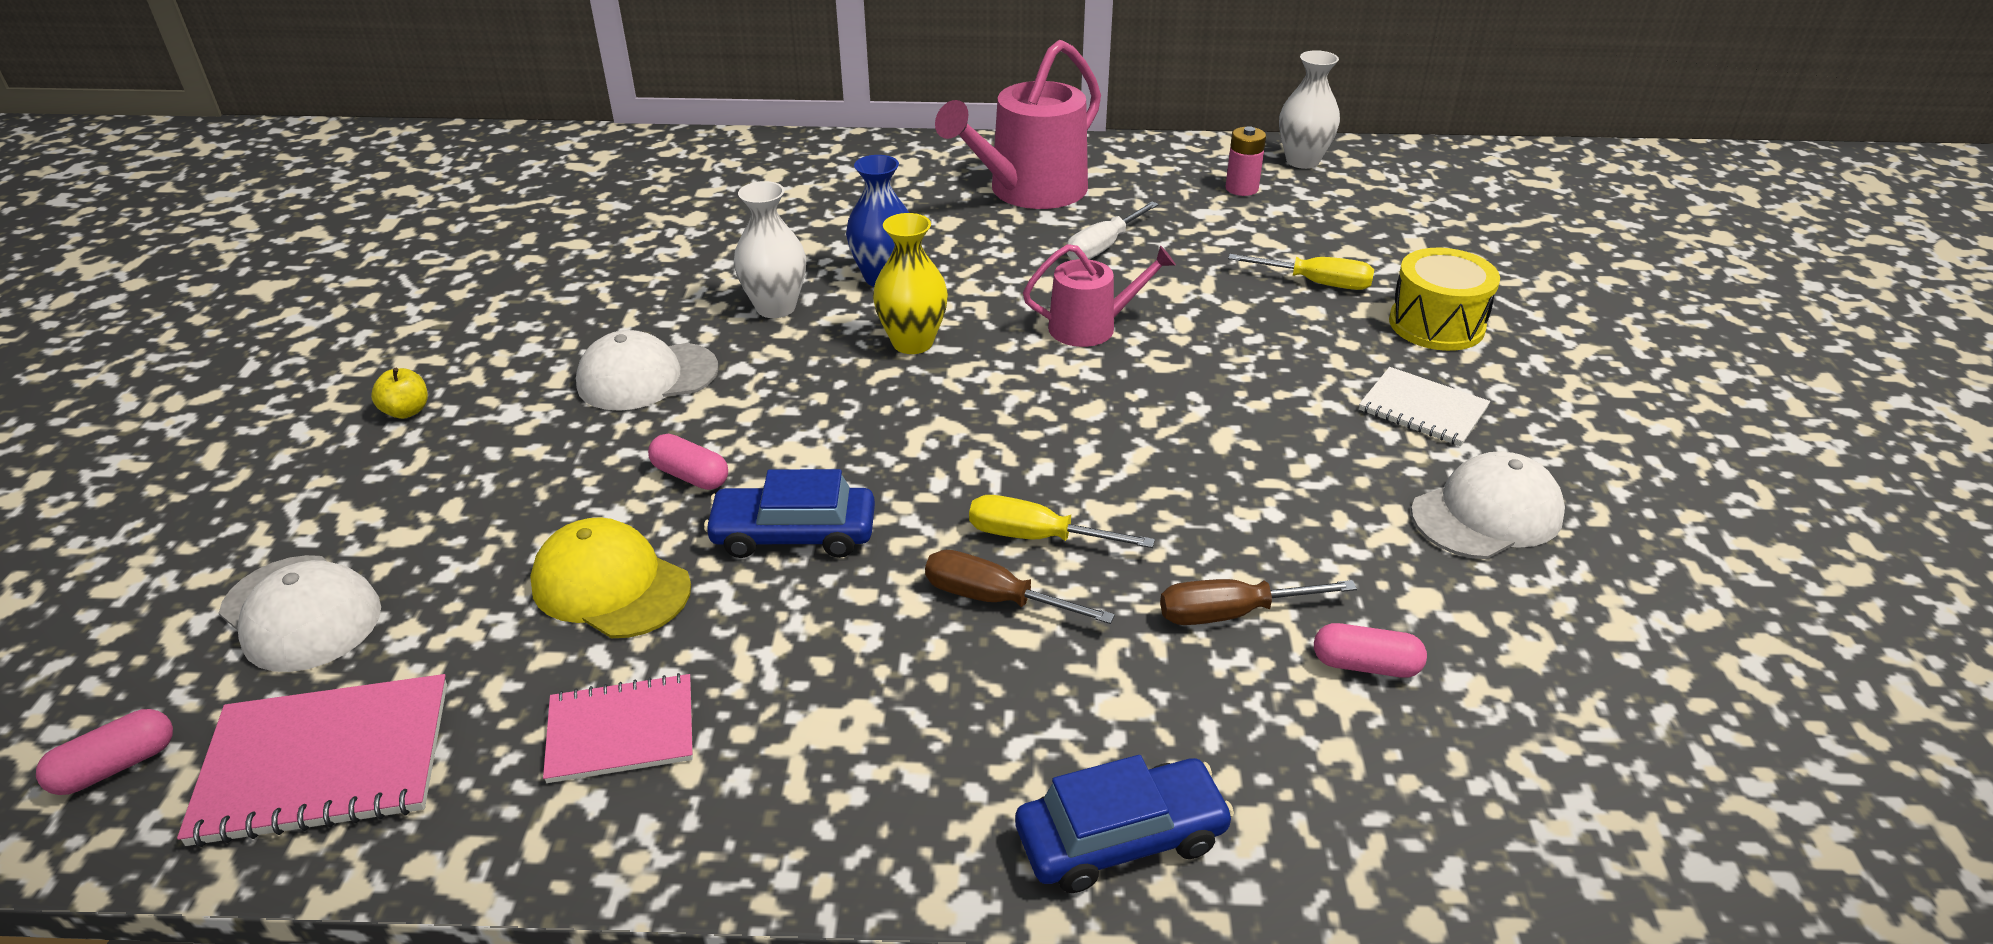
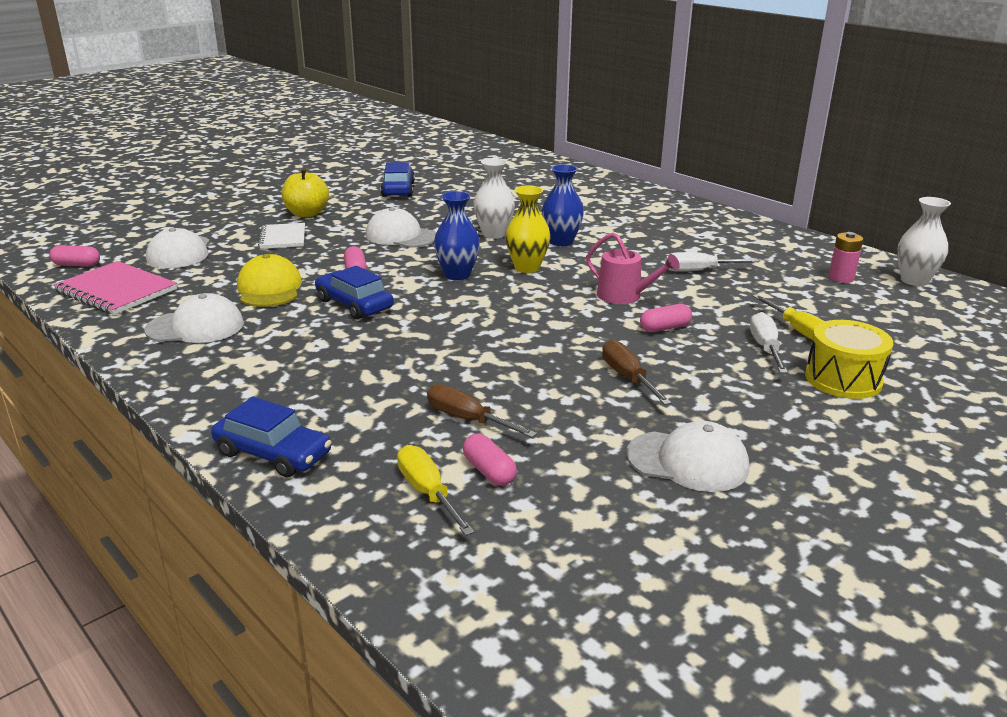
camera: 45 degrees right, 10 degrees down
yellow apple [371,368,428,419] -> yellow apple [282,168,329,217], size x1.83
pink notebook [543,673,693,783] -> white cap [144,293,244,343]
brown screwdriver [925,550,1115,624] -> brown screwdriver moved to [602,340,672,405]
pink watering can [935,40,1101,209] -> none
yellow screwdriver [969,495,1155,548] -> yellow screwdriver moved to [397,445,474,536]
white notebook [1359,367,1490,446] -> white notebook moved to [258,223,305,249]
none -> blue car [381,162,415,197]
none -> blue vase [434,191,480,280]
none -> pink capsule [640,304,692,332]
none -> white screwdriver [750,312,788,373]

